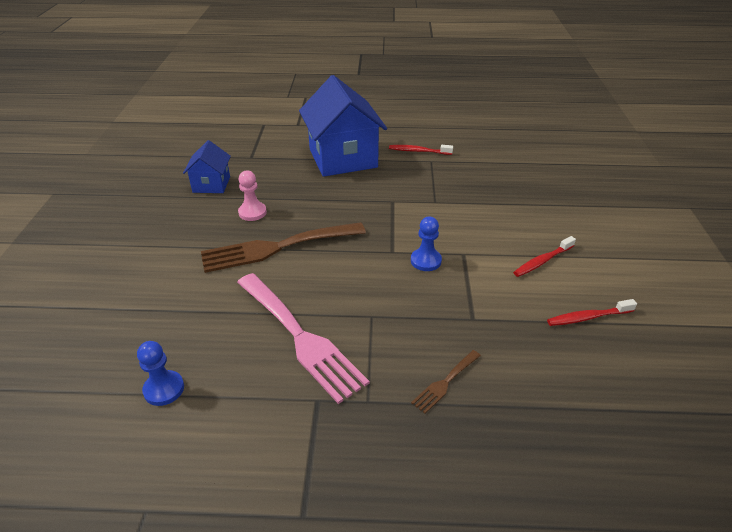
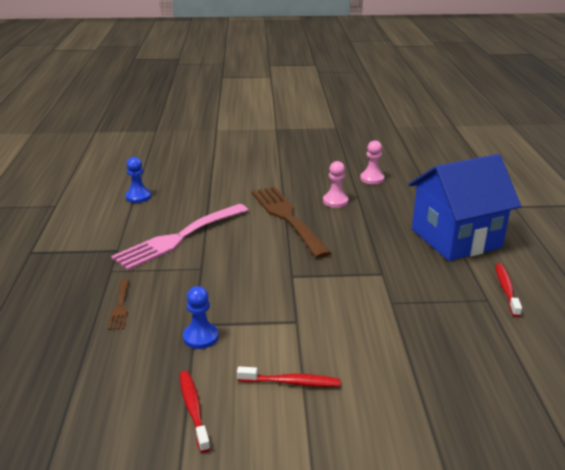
camera: 85 degrees right, 10 degrees down
blue house [183,140,231,193] -> pink pawn [360,140,384,184]
blue pawn [411,217,442,271] -> blue pawn moved to [183,286,219,349]
brown fork [411,350,481,414] -> brown fork turned 135 degrees counterclockwise [108,279,130,330]
red toothbrush [513,236,576,277] -> red toothbrush turned 135 degrees clockwise [237,367,340,387]

